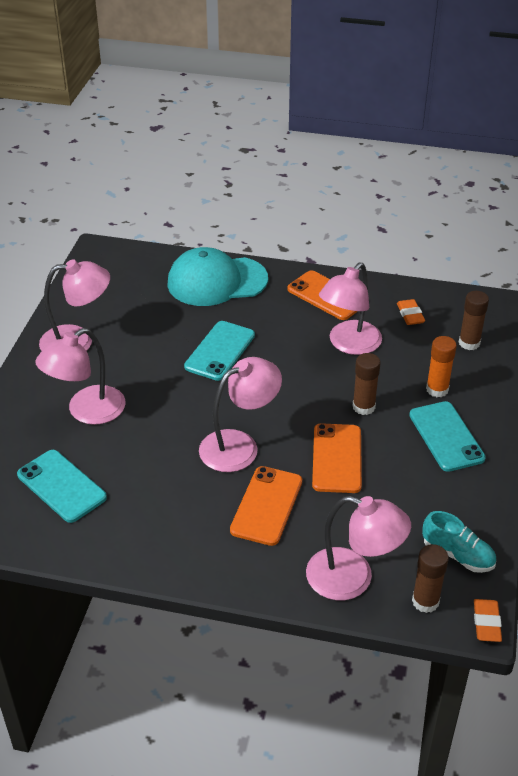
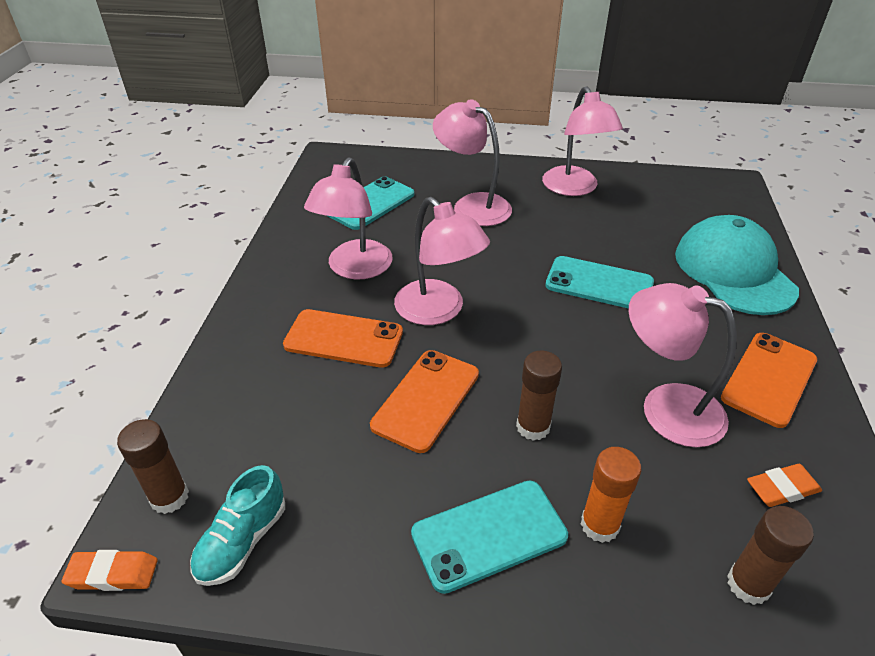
camera: 85 degrees right, 0 degrees up
pink lamp [306,496,411,600] -> pink lamp moved to [304,157,393,280]
orange phone [312,423,362,493] -> orange phone turned 60 degrees counterclockwise [370,350,479,453]

